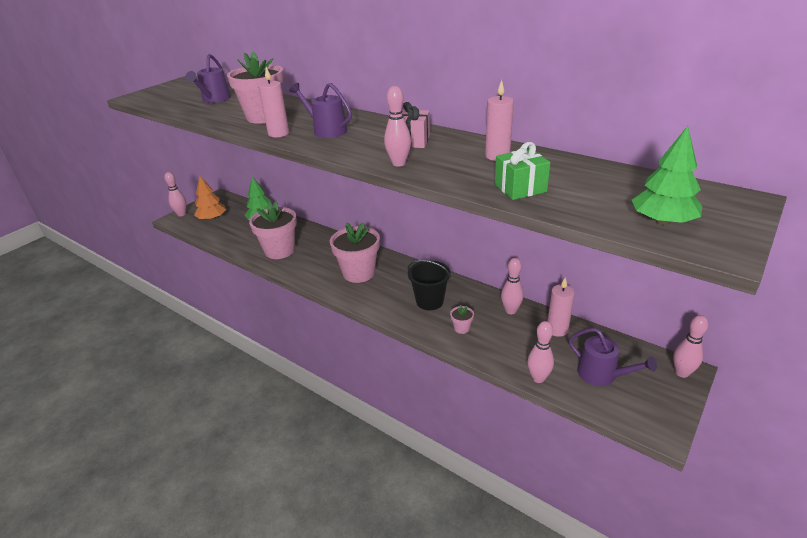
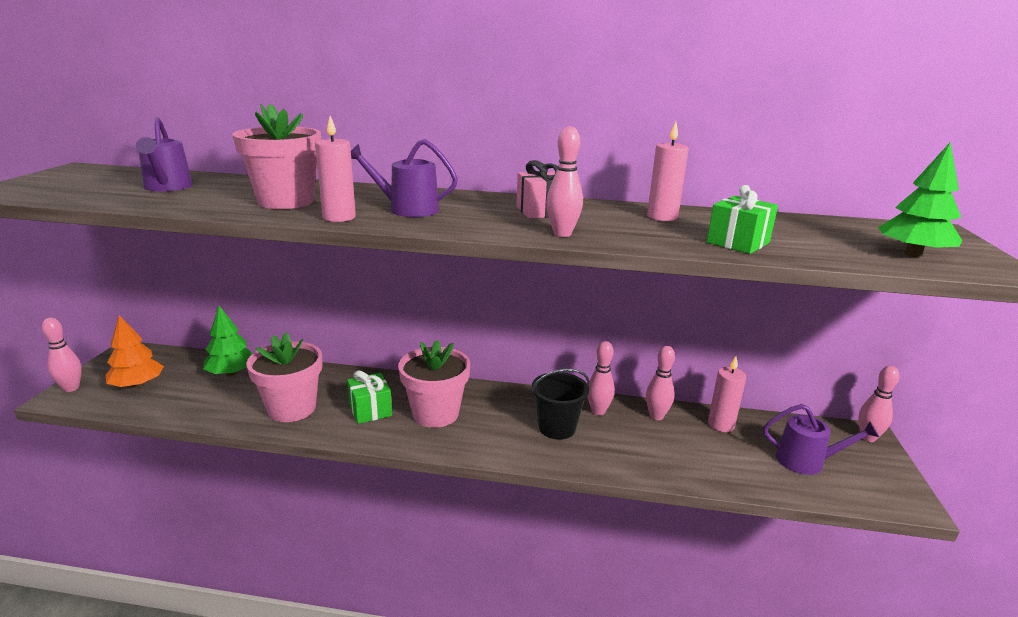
camera: 30 degrees left, 10 degrees down
pink flower pot [450,305,474,334] -> none
pink bowling pin [527,321,554,383] -> pink bowling pin moved to [587,341,615,416]
none -> green gift [347,370,392,424]

